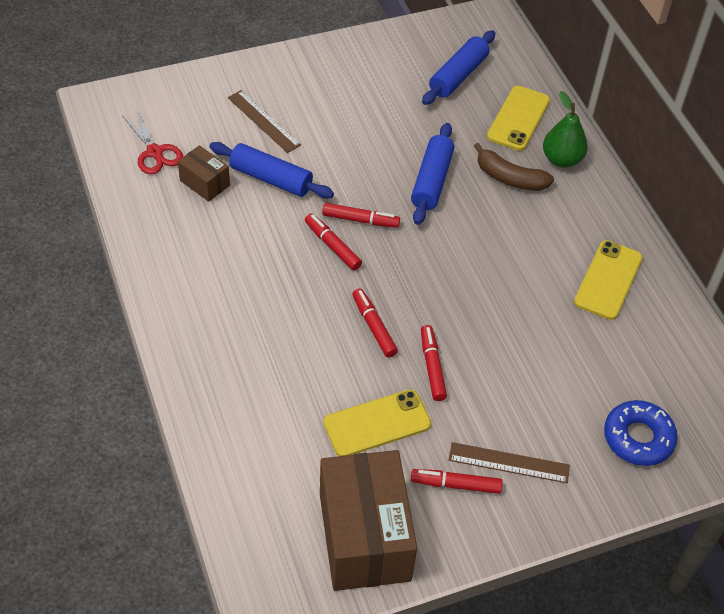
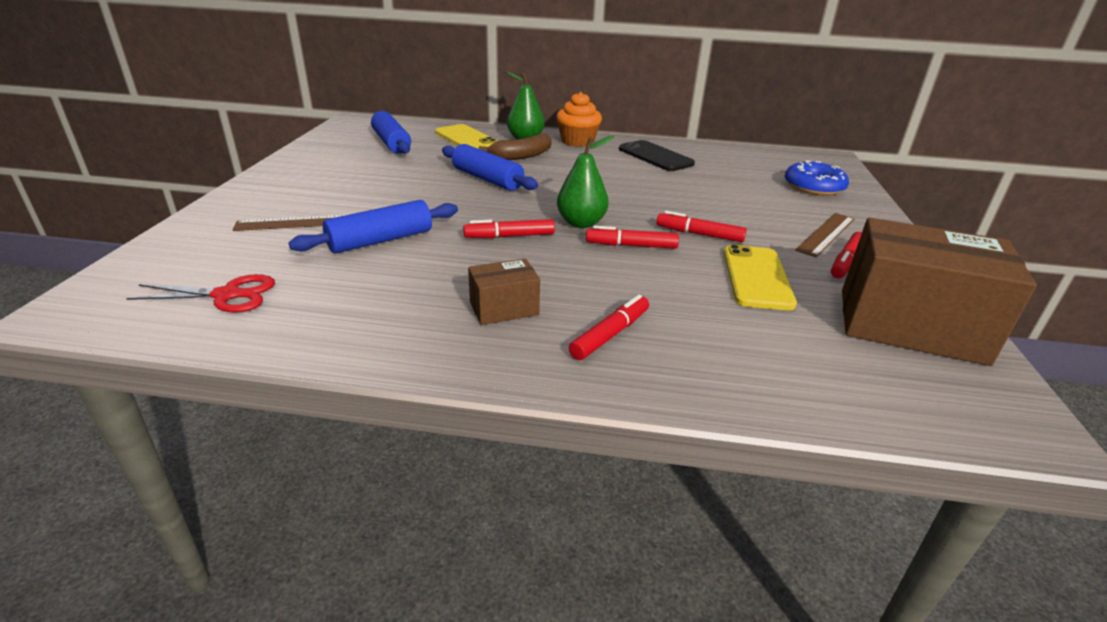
camera: 60 degrees left, 20 degrees down
brown box [178,145,230,202] -> brown box moved to [468,259,540,325]
red marker [322,203,400,228] -> red marker moved to [569,295,649,360]
yellow phone [574,240,643,320] -> black phone [619,140,695,171]
none -> orange cupcake [556,92,602,147]
none -> green pear [557,136,614,228]

